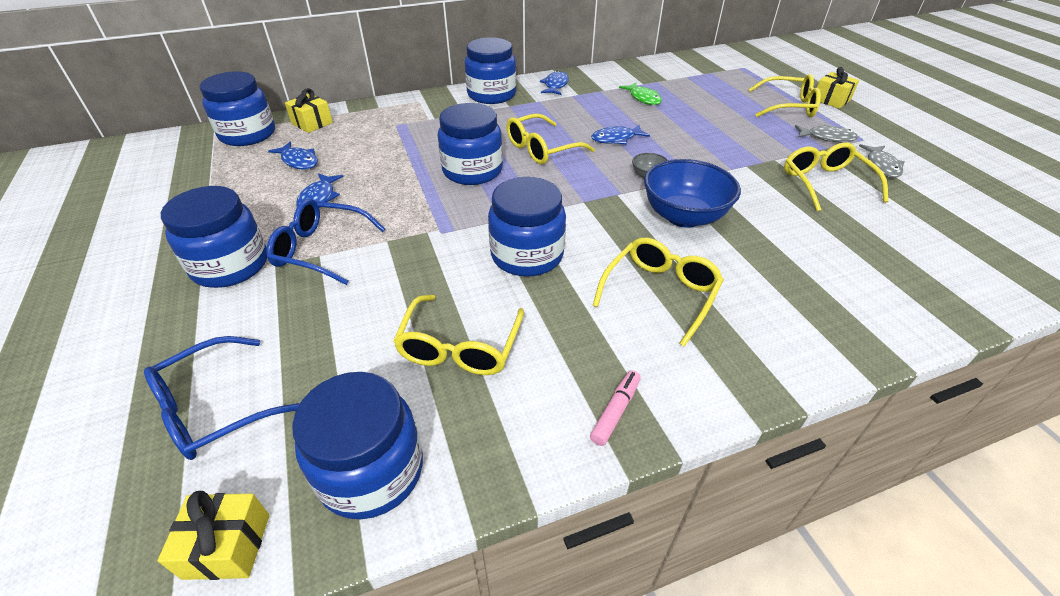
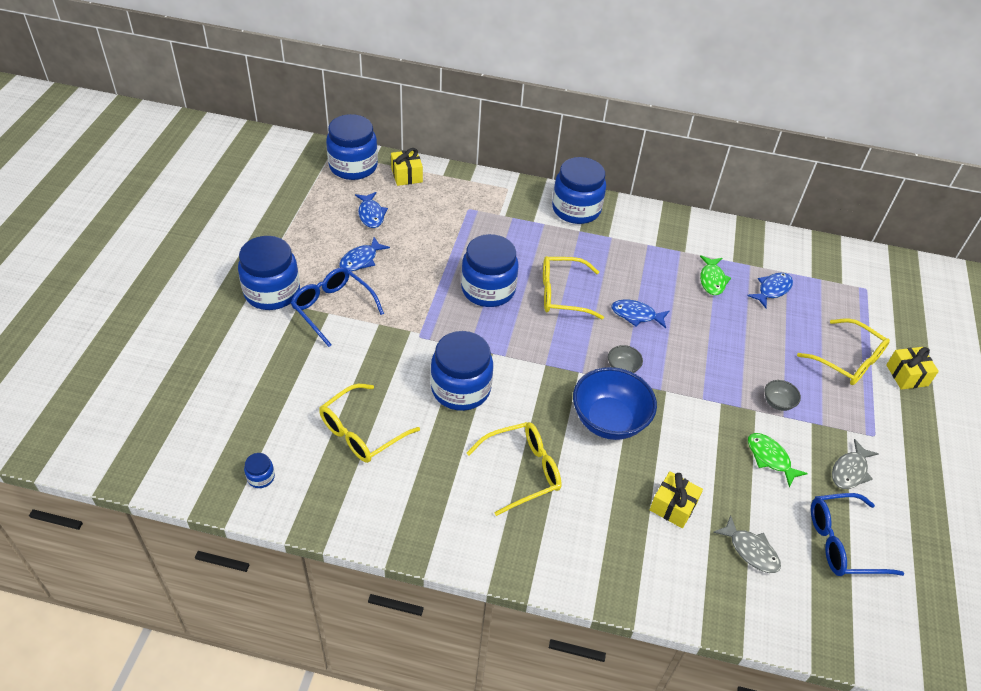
camera: 30 degrees right, 5 degrees up
blue glasses [144,336,300,460] -> blue glasses moved to [811,493,904,576]
yellow gift [158,491,269,580] -> yellow gift moved to [650,472,703,528]
blue jar [292,372,423,519] -> blue jar [244,453,275,488], size x0.42
blue fish [540,71,569,95] -> blue fish moved to [747,273,793,308]
pink marker [590,370,641,446] -> none
yellow glasses [784,142,889,211] -> green fish [748,433,808,487]
grey fish [795,125,858,142] -> grey fish moved to [713,515,781,573]
none -> grey bowl [765,380,801,411]

